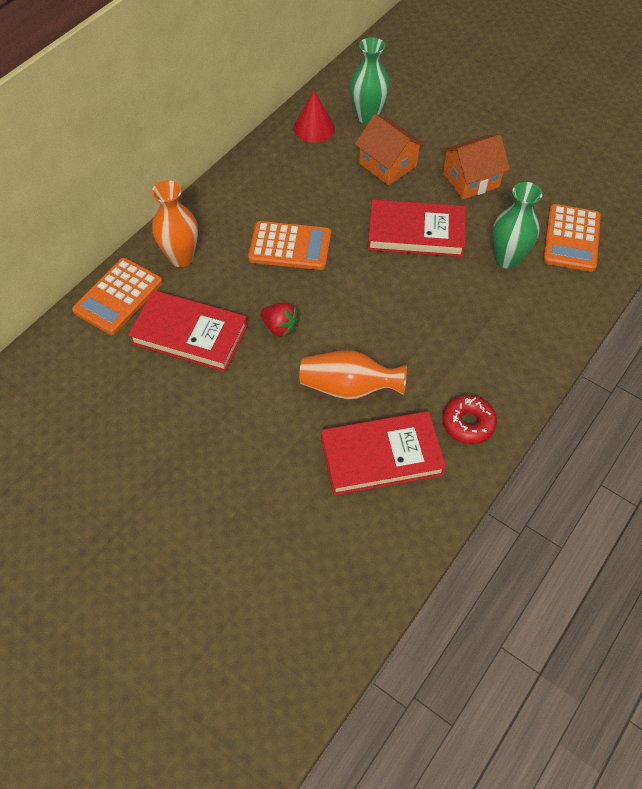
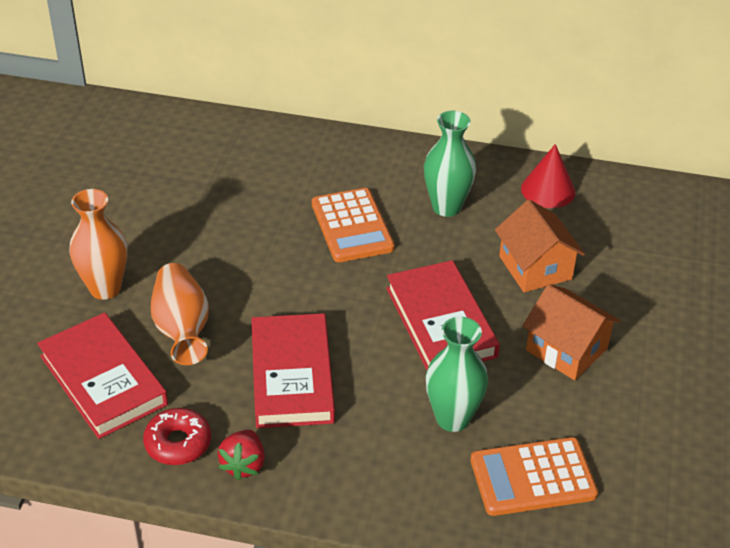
camera: 65 degrees right, 15 degrees down
orange calculator [72,258,163,335] -> none
red book [128,290,248,372] -> red book moved to [251,313,335,428]
orange vase [152,180,198,267] -> orange vase moved to [69,189,127,300]
red strawberry [261,303,300,337] -> red strawberry moved to [218,430,265,480]
green vase [350,37,390,124] -> green vase moved to [424,111,476,217]
orange house [355,114,425,186] -> orange house turned 45 degrees counterclockwise [495,199,585,292]

